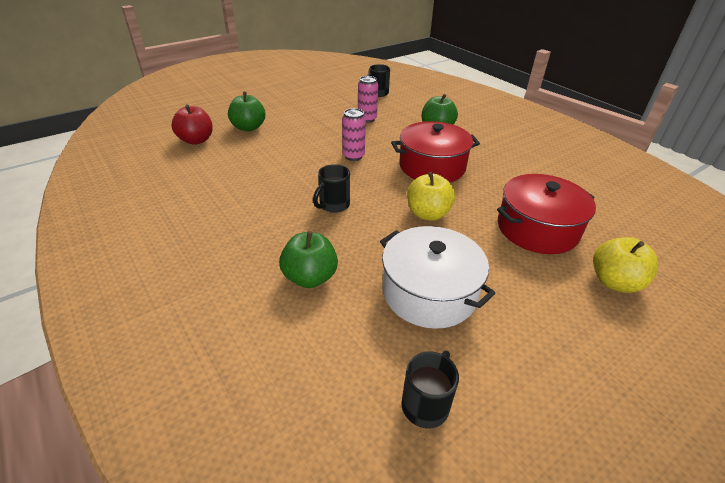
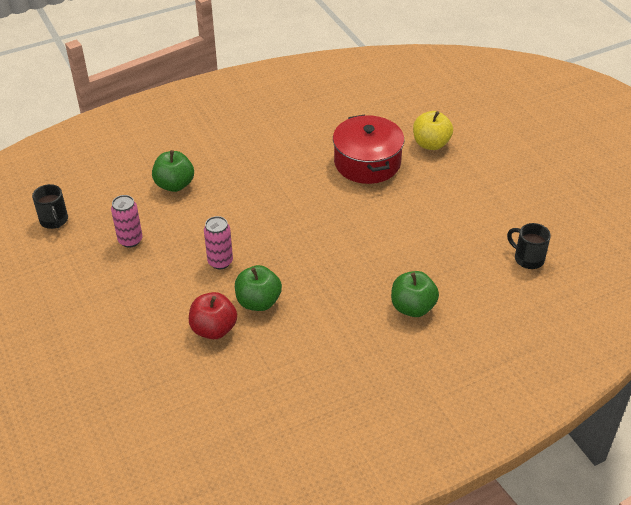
camera: 80 degrees left, 5 degrees up
red apple [172,104,213,145] -> red apple moved to [189,292,237,339]
green apple [228,92,265,131] -> green apple moved to [235,265,282,311]
black mug [313,164,350,213] -> none
white pot [380,226,496,329] -> none
red pot [391,121,480,182] -> none
yellow apple [407,172,455,221] -> none

